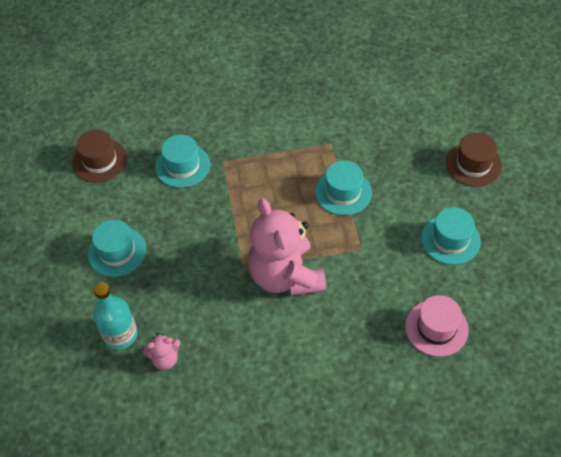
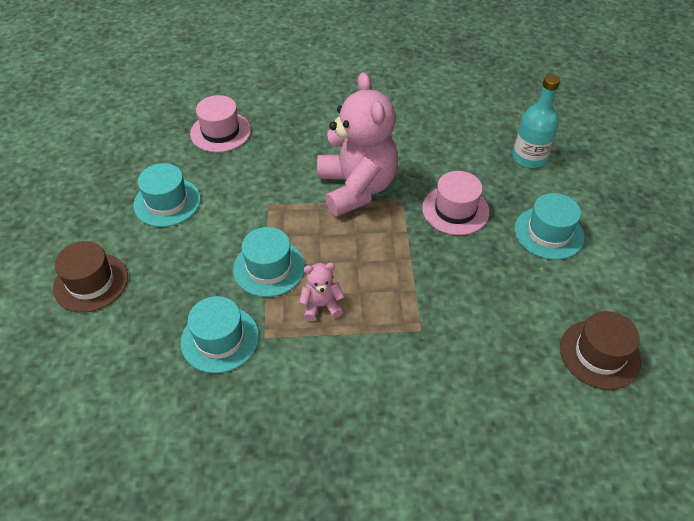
camera: 175 degrees left, 5 degrees down
pink teddy bear [143,333,180,370] -> pink teddy bear moved to [299,263,344,321]
turquoise hat [155,135,210,188] -> turquoise hat moved to [181,296,259,373]
none -> pink hat [422,171,489,235]

